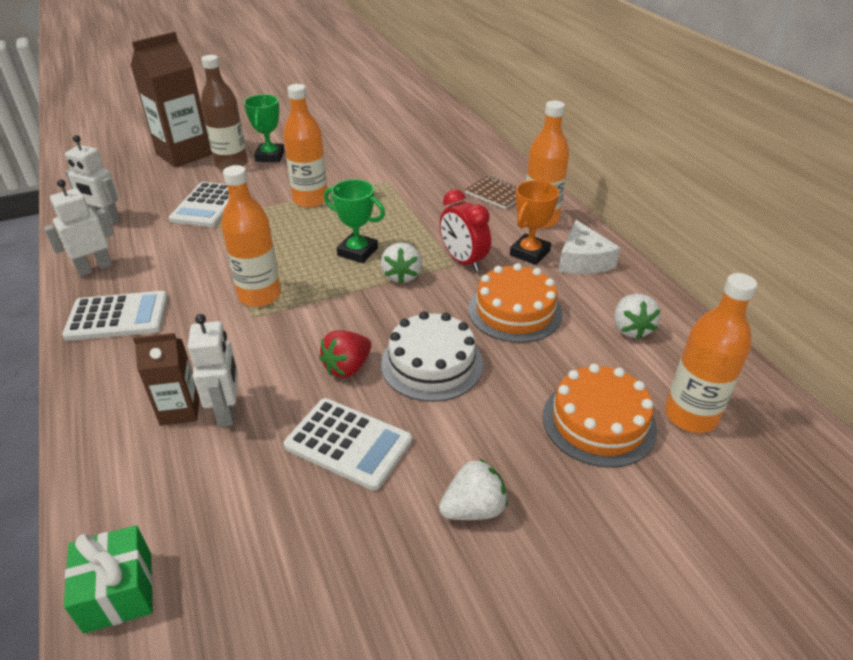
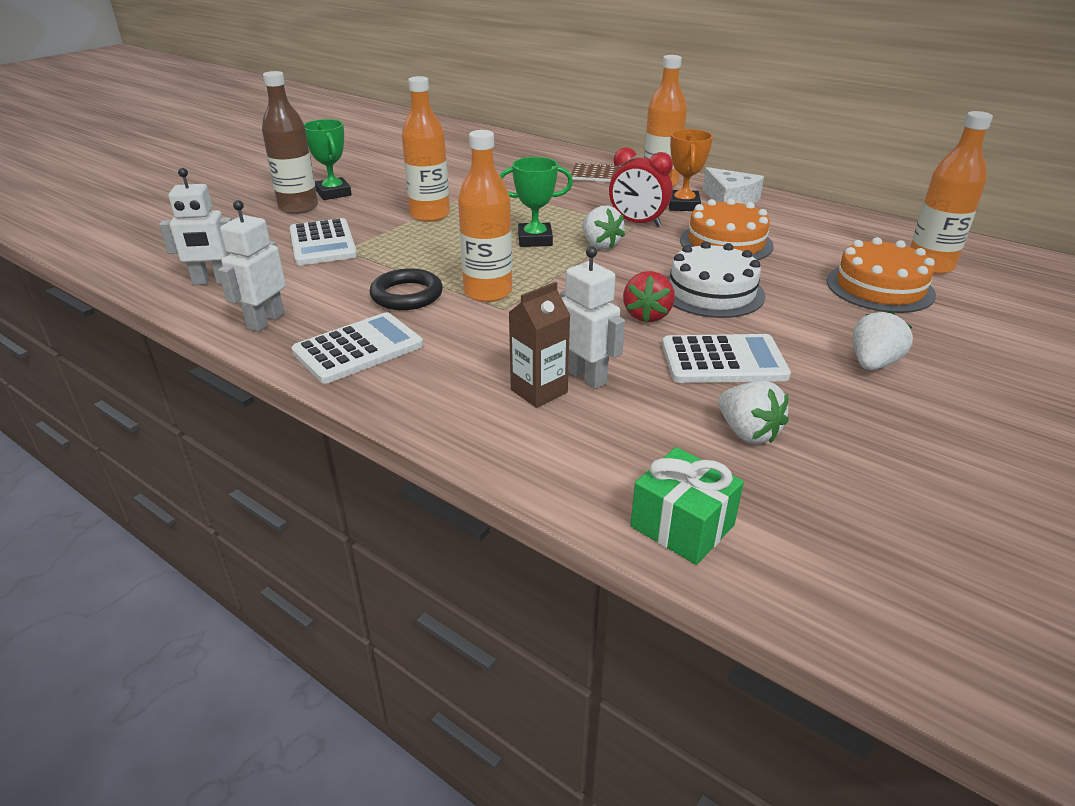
camera: 30 degrees left, 5 degrees down
brown carton [131,32,212,167] -> none
white strawberry [614,294,661,339] -> white strawberry moved to [718,381,789,444]
none -> black ring [370,268,443,310]

